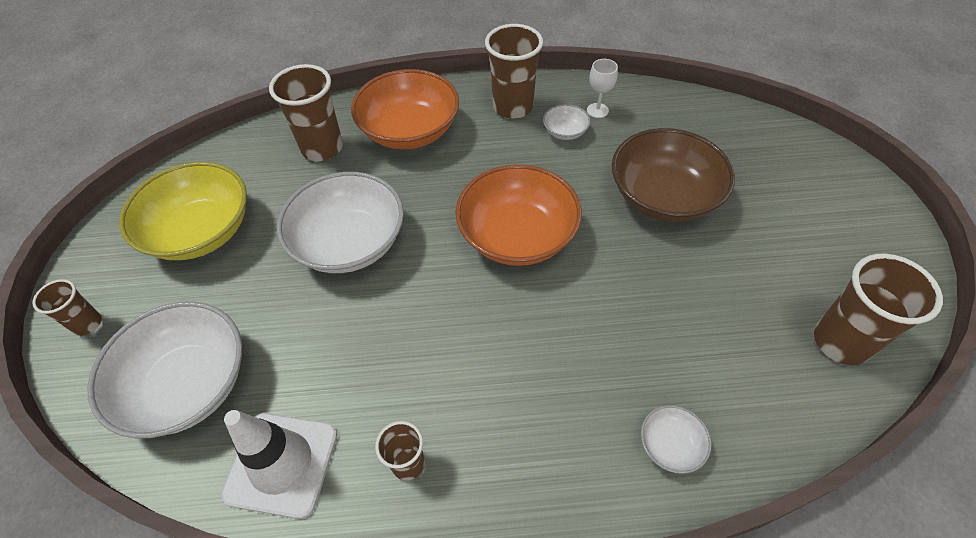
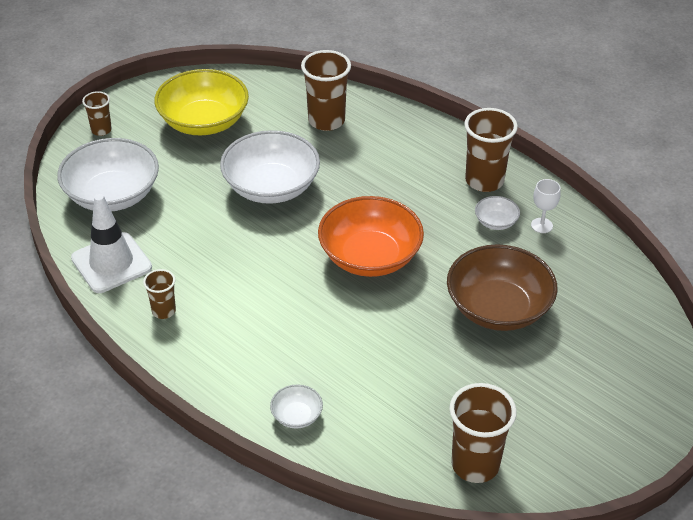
camera: 45 degrees right, 10 degrees down
orange bowl [351,69,459,149] -> none

